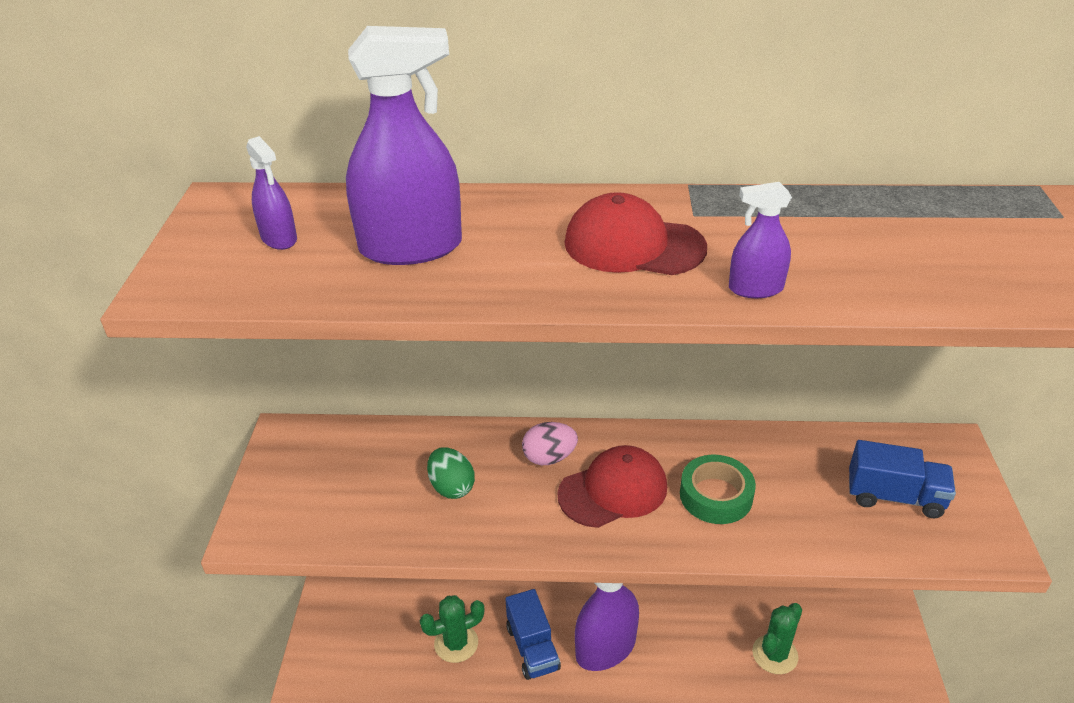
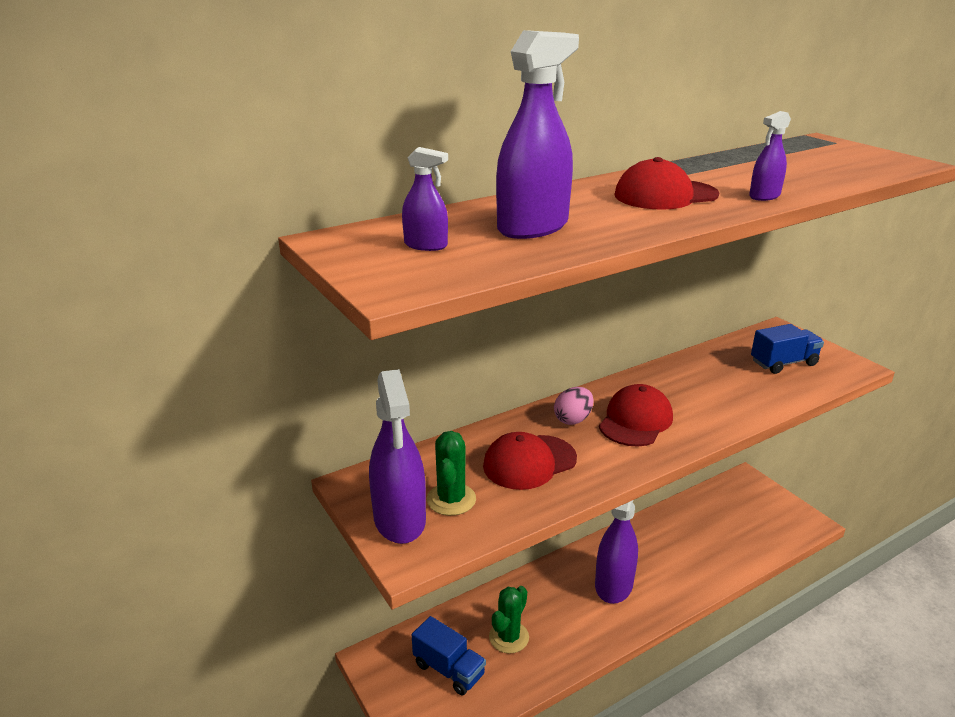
camera: 35 degrees left, 10 degrees down
green egg [427,447,475,499] -> red cap [483,432,577,490]
blue truck [505,589,561,680] -> blue truck moved to [412,616,486,695]
green tape [680,455,756,524] -> none
green cactus [752,603,802,674] -> green cactus moved to [427,431,476,516]
none -> purple spray bottle [369,369,426,544]

